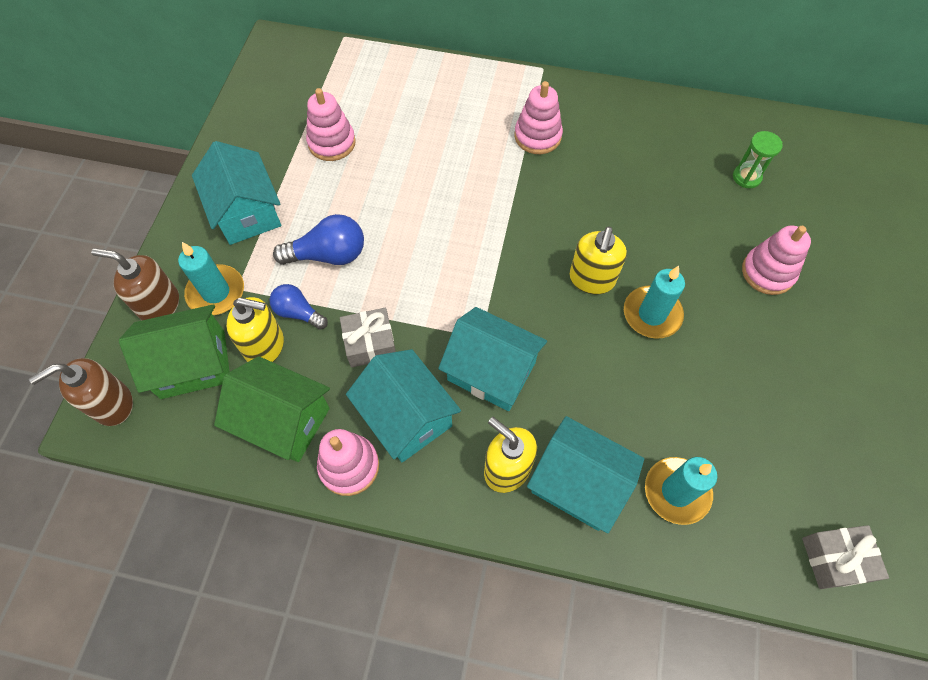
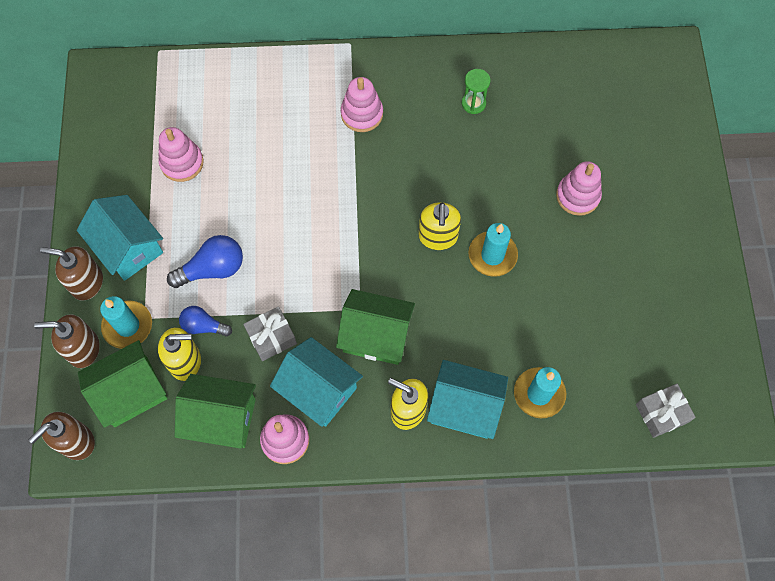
camera: 15 degrees left, 5 degrees up
turquoise house [438,307,547,411] -> green house [336,289,415,365]
green hourglass [733,131,783,188] -> green hourglass moved to [462,69,491,114]
none -> brown soap dispenser [40,246,103,301]

